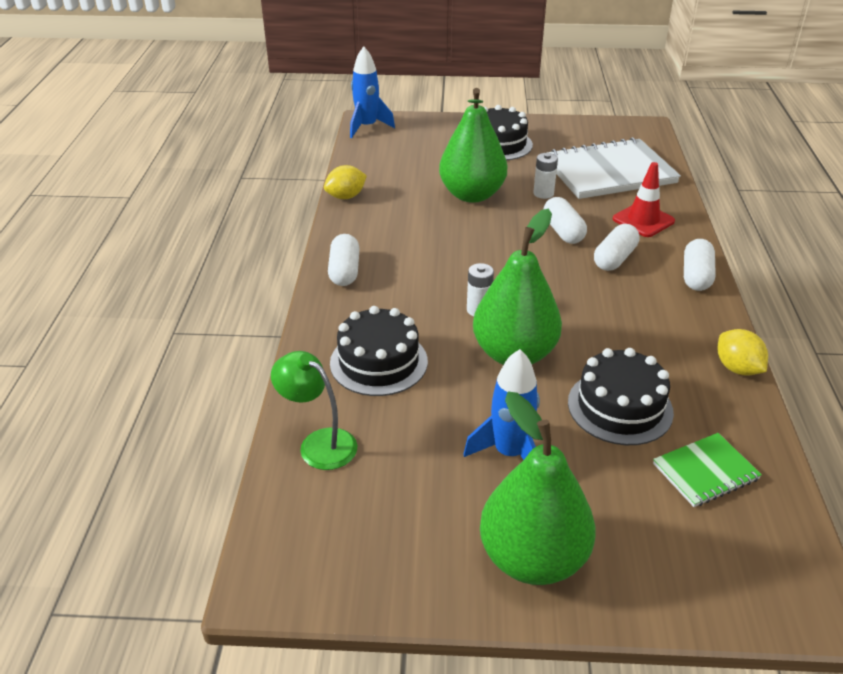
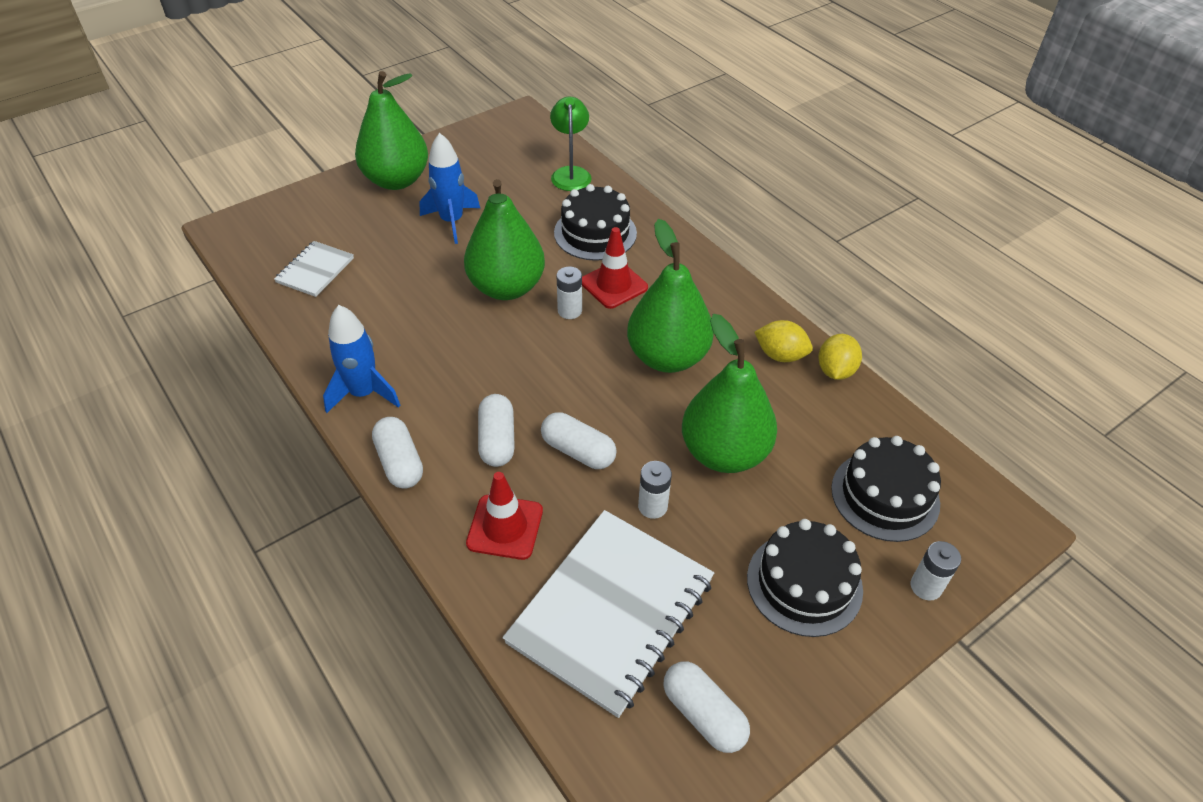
camera: 140 degrees right, 10 degrees up
green lamp [271,351,357,470] -> green lamp turned 90 degrees counterclockwise [550,96,591,191]
white capsule [328,234,360,286] -> white capsule moved to [664,661,750,753]
blue rocket [350,46,395,138] -> blue rocket moved to [323,305,400,413]
black cake [568,348,674,445] -> black cake moved to [831,436,941,542]
green notebook [653,433,762,507] -> white notebook [274,241,354,297]
yellow lemon [718,329,768,375] -> yellow lemon moved to [754,320,813,362]
none -> red traffic cone [582,227,648,309]
none -> green pear [627,219,714,373]
none -> white battery [911,541,961,600]

